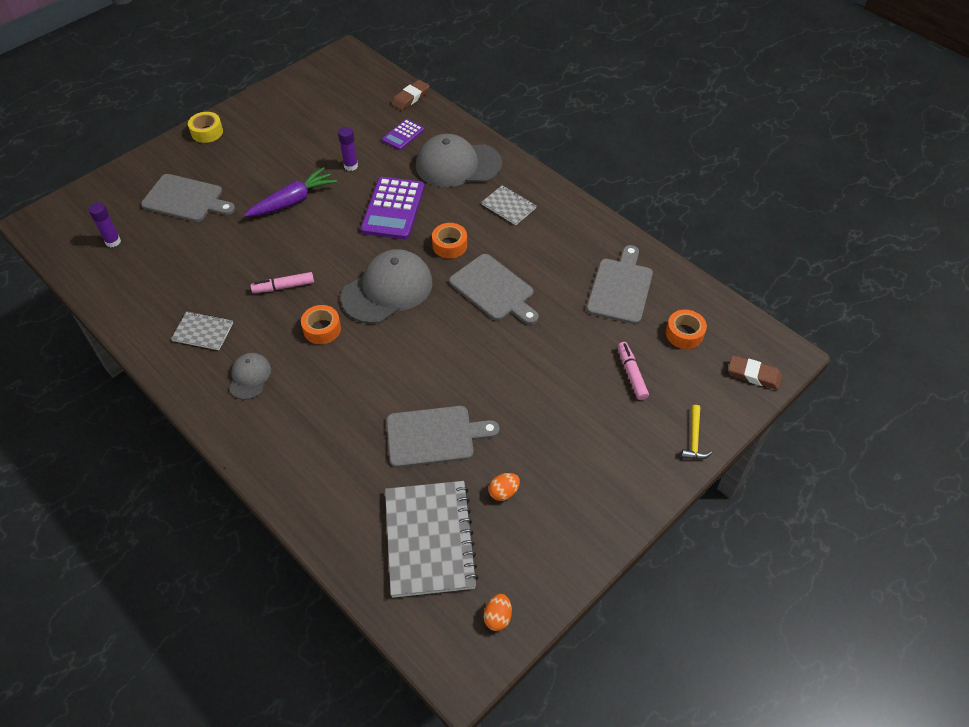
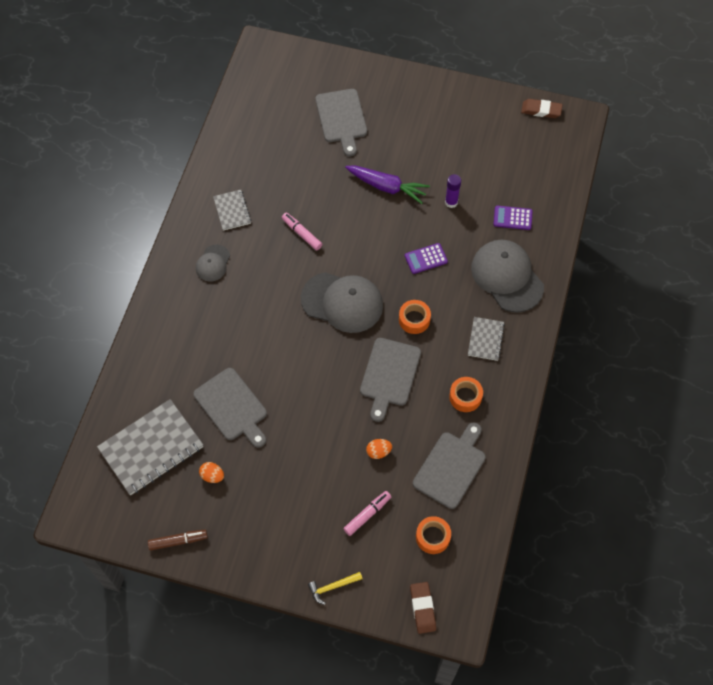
camera: 60 degrees right, 10 degrees up
purple glue stick [89,202,121,247] -> none
yellow tape [188,112,223,143] -> none
grey cap [229,353,271,400] -> grey cap turned 135 degrees clockwise [196,245,230,282]
orange tape [301,305,341,344] -> orange tape moved to [449,377,483,412]
purple calculator [361,177,424,239] -> purple calculator [405,243,448,274], size x0.54
brown eraser [391,80,430,111] -> brown eraser moved to [521,99,563,118]
orange egg [484,594,512,631] -> orange egg moved to [366,439,392,459]
grey cutting board [587,245,653,324] -> grey cutting board turned 45 degrees counterclockwise [413,423,486,509]
none -> brown marker [148,530,208,551]

